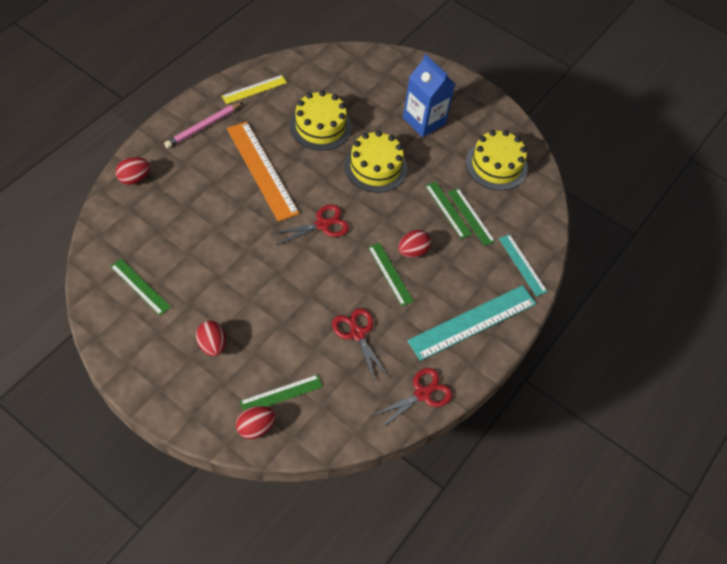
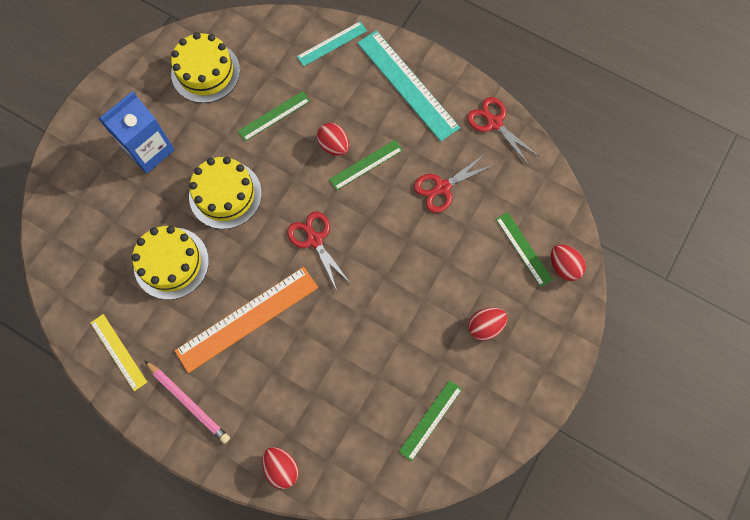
camera: 90 degrees left, 15 degrees up
green ruler [448,188,495,246] -> none

